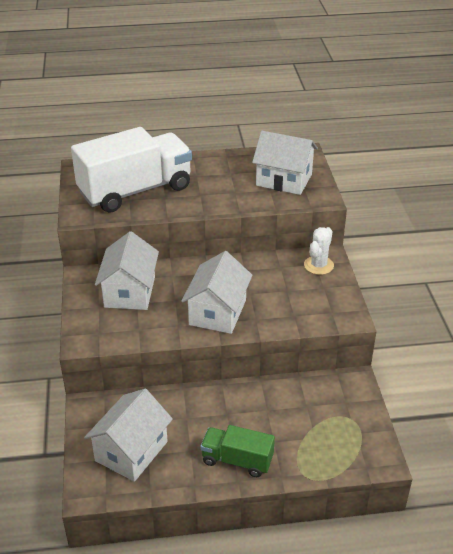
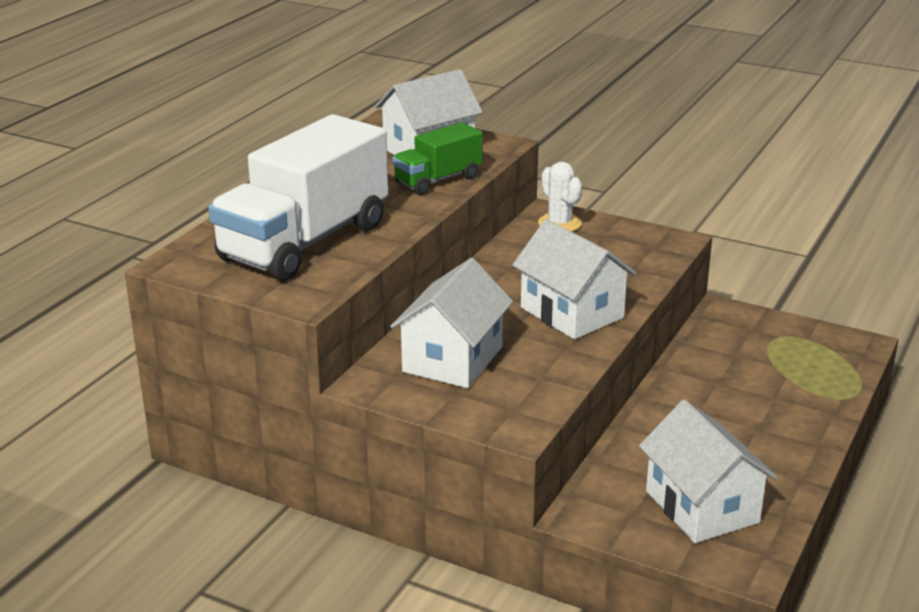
camera: 55 degrees left, 10 degrees down
white truck [71,127,192,213] -> white truck turned 150 degrees counterclockwise [208,114,388,281]
white house [95,231,159,310] -> white house turned 75 degrees clockwise [390,258,513,388]
green truck [200,425,275,477] -> green truck moved to [392,122,483,195]

